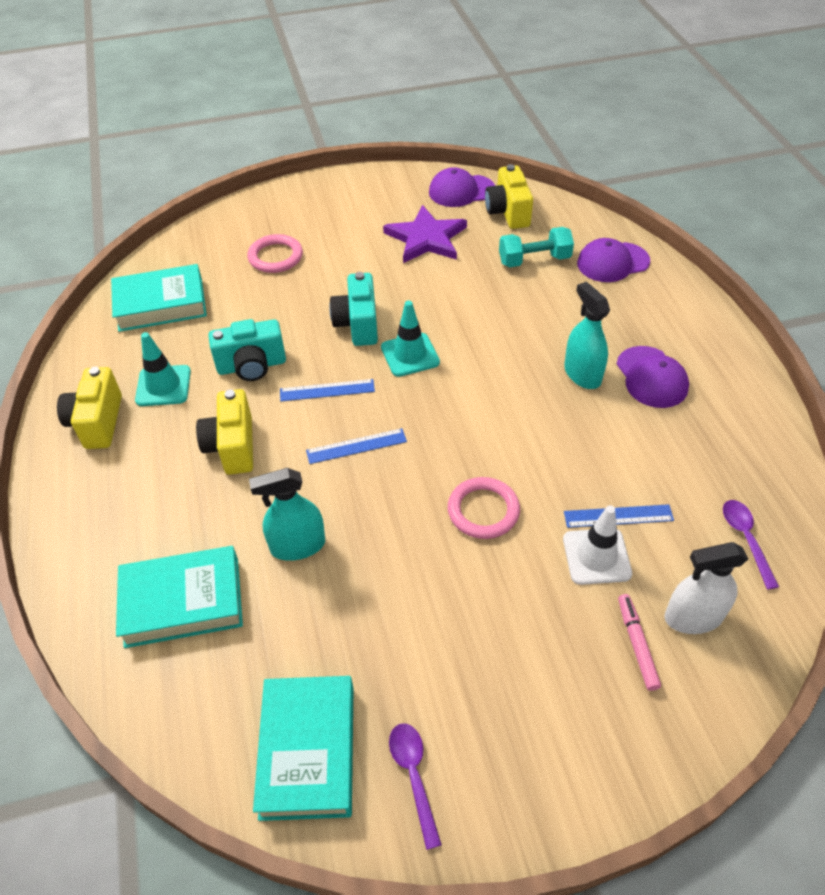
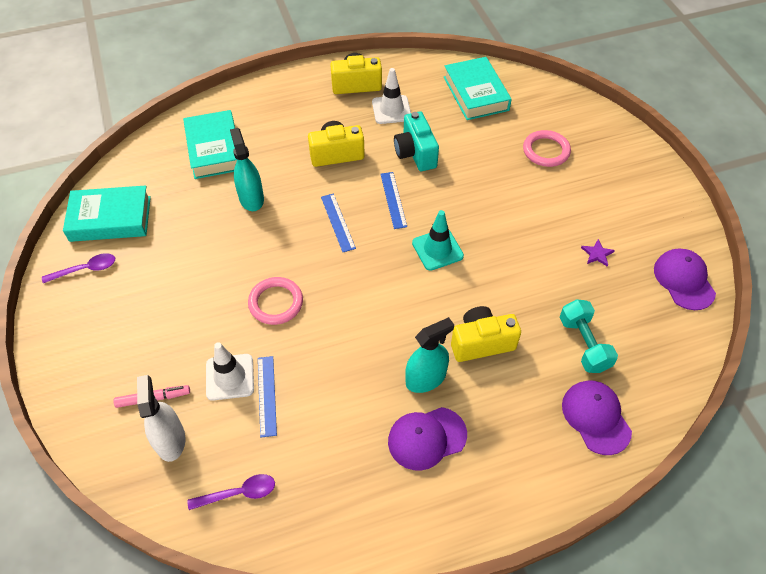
camera: 85 degrees right, 5 degrees up
turquoise traffic cone [135,332,191,406] -> white traffic cone [372,68,411,124]
turquoise camera [329,272,378,346] -> none
purple star [383,205,467,263] -> purple star [581,239,615,267], size x0.40
yellow camera [485,164,533,229] -> yellow camera moved to [451,306,521,362]

